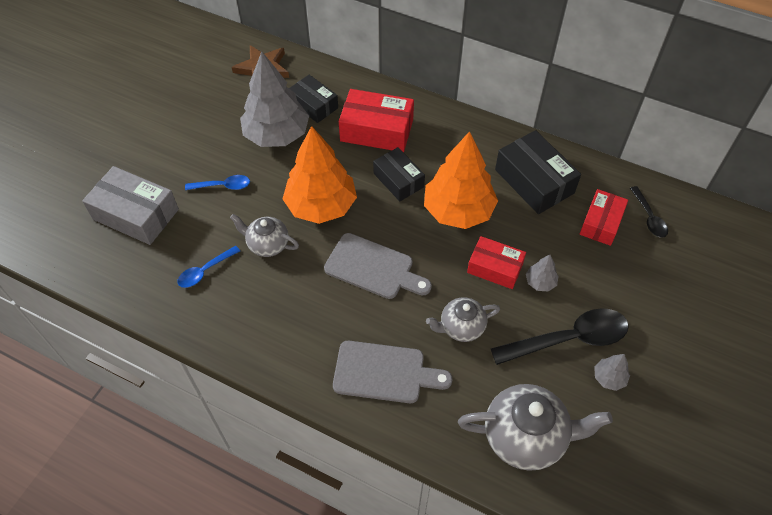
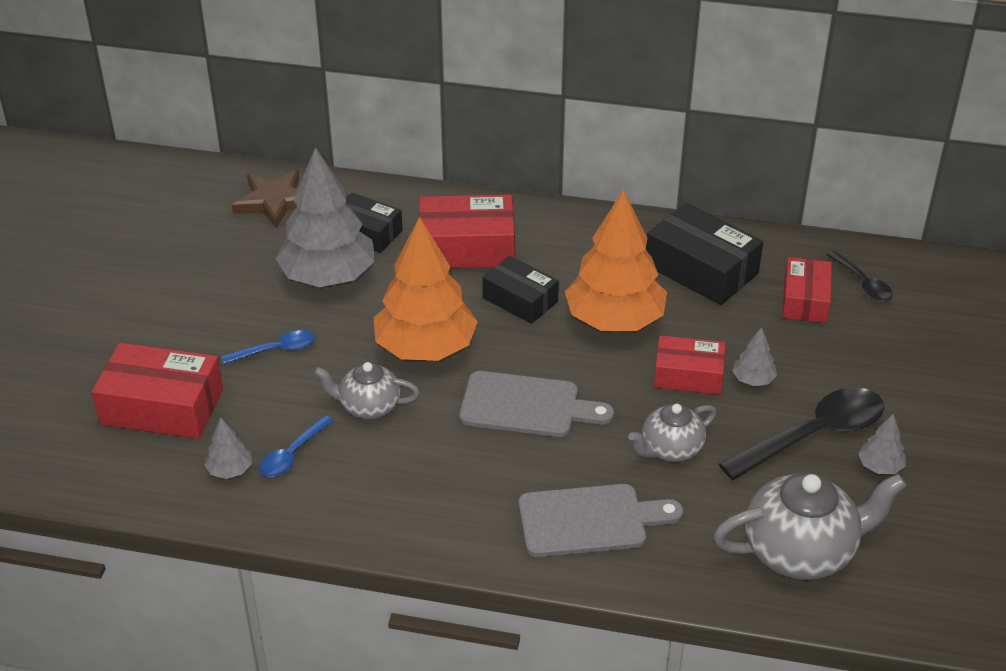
camera: 15 degrees left, 15 degrees down
grey box [82,166,179,245] -> red box [92,343,223,439]
none -> grey tree [204,418,252,479]

